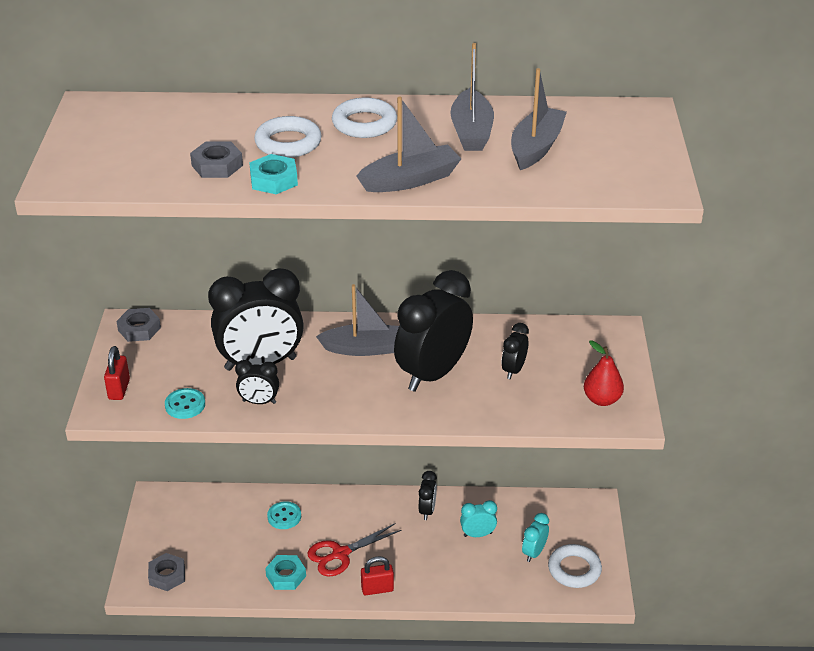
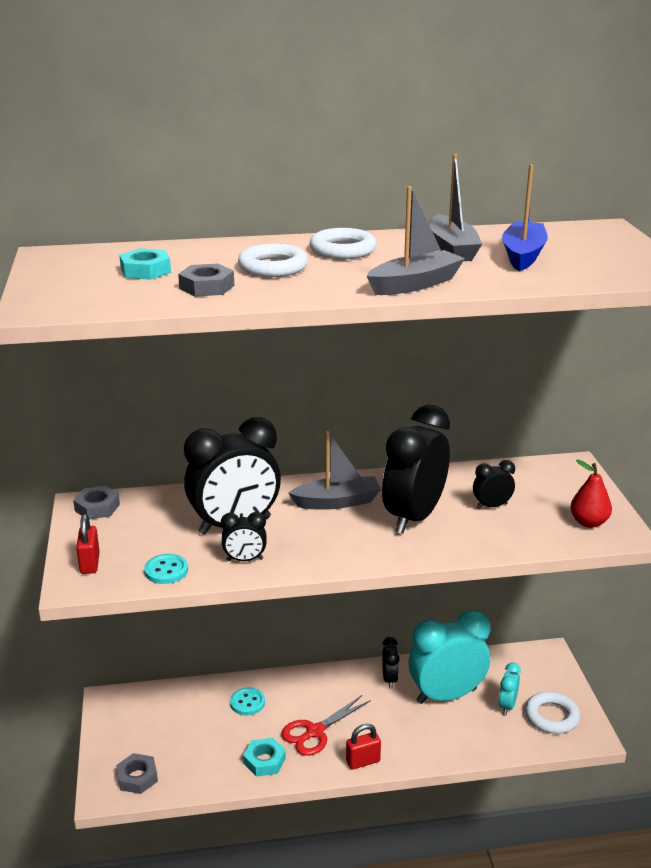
camera: 10 degrees left, 10 degrees down
turquoise nut [249,154,298,194] -> turquoise nut moved to [119,248,171,280]
turquoise clock [460,500,497,537] -> turquoise clock [409,610,490,704], size x2.19
black clock [502,323,529,379] -> black clock turned 60 degrees clockwise [473,460,515,509]
grey boat [511,68,567,170] -> blue boat [502,164,548,271]

